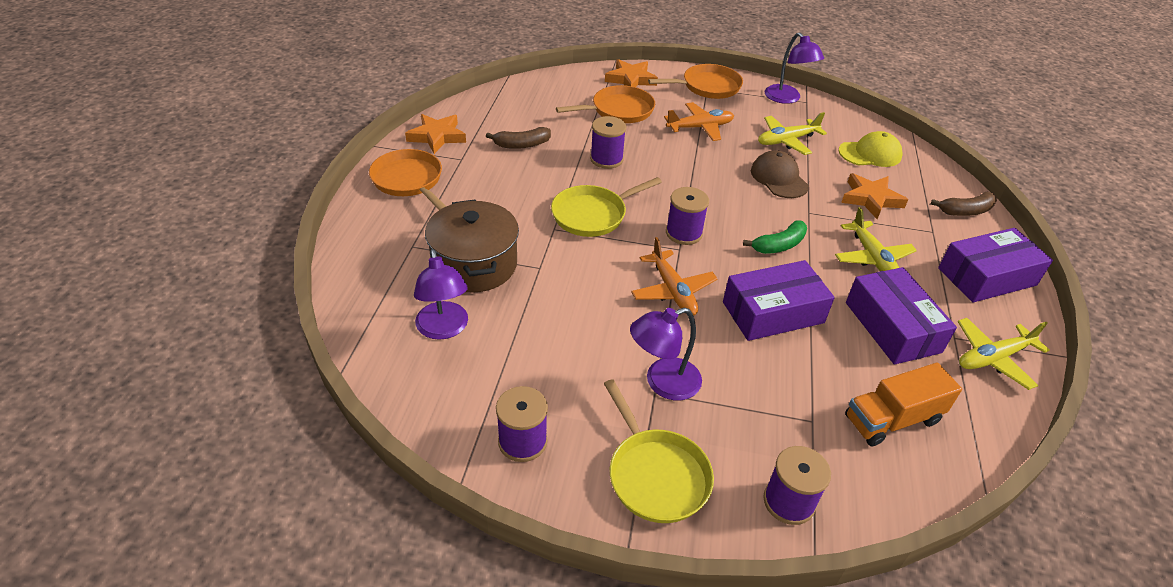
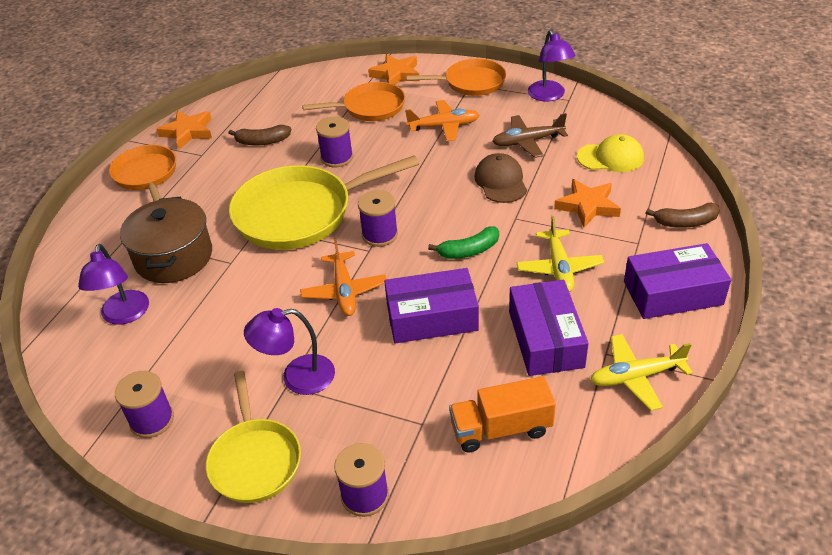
camera: 15 degrees right, 0 degrees up
yellow pan [551,177,662,237] -> yellow pan [229,155,419,250], size x1.66
yellow plane [758,112,827,155] -> brown plane [492,113,568,158]

